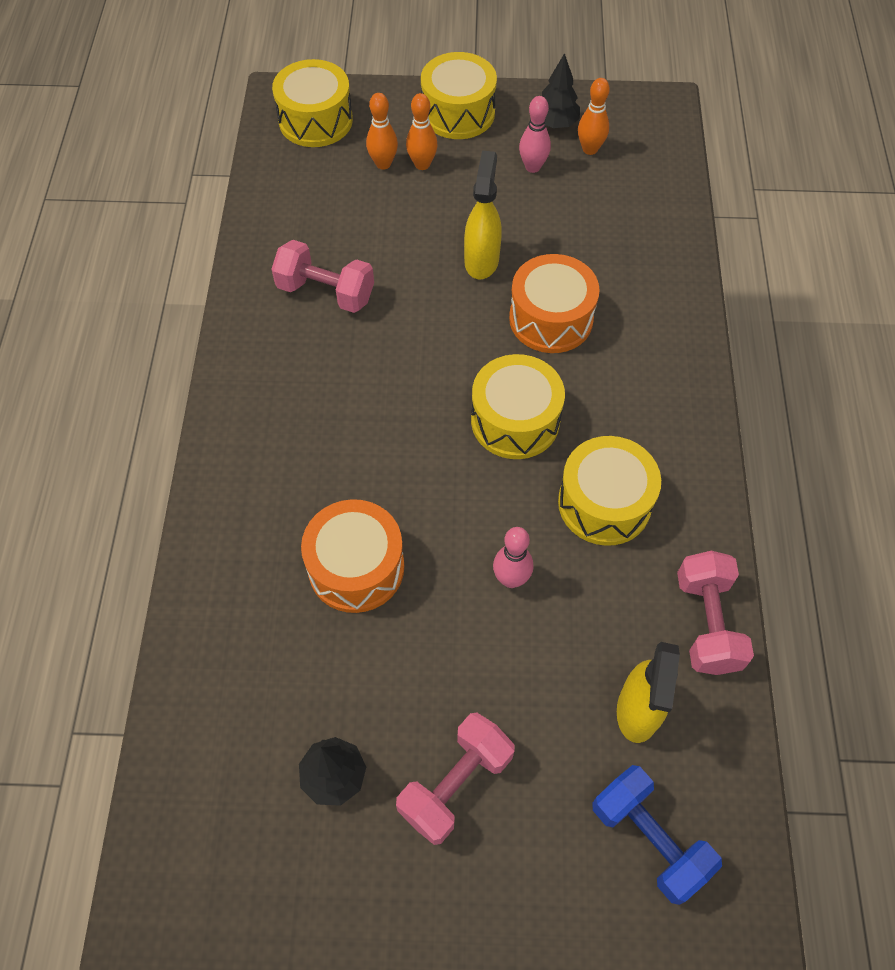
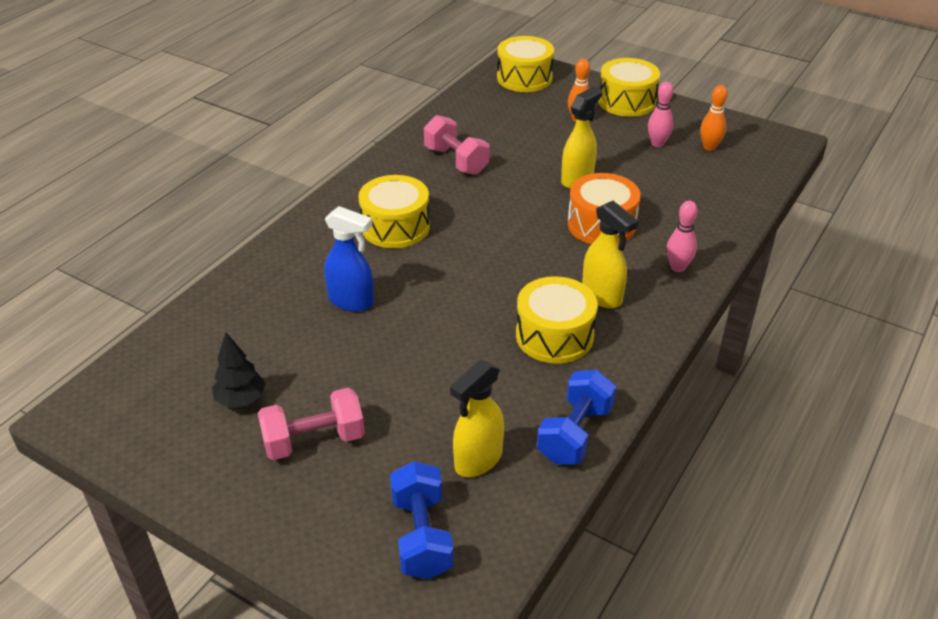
camera: 30 degrees right, 20 degrees down
orange drum [301,499,404,613] -> blue spray bottle [324,206,374,312]
orange bowling pin [366,93,398,170] -> none
yellow drum [471,354,565,459] -> yellow drum moved to [359,175,430,248]
pink bowling pin [493,527,533,588] -> pink bowling pin moved to [666,201,698,272]
black tree [542,53,580,128] -> none
pink dumbbell [677,551,754,675] -> blue dumbbell [537,370,616,464]
none -> yellow spray bottle [582,201,638,308]

